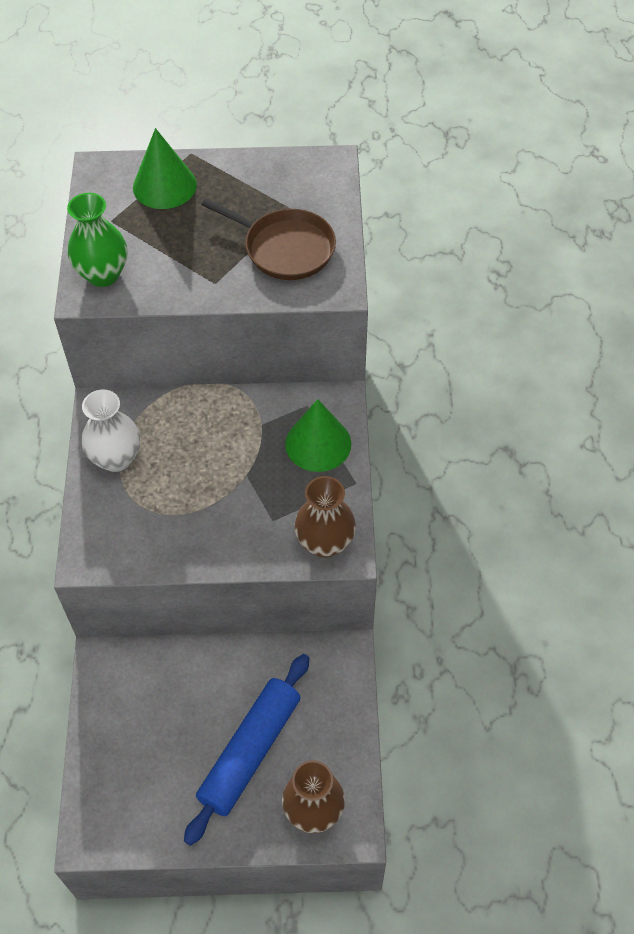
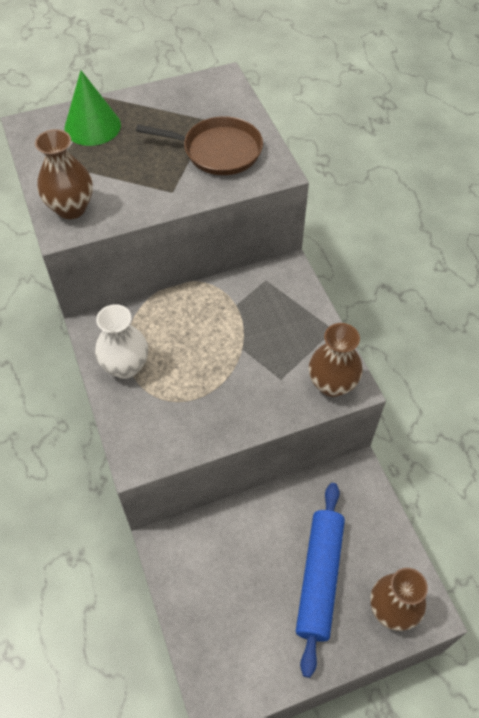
camera: 20 degrees left, 0 degrees up
green vase [67,193,127,287] -> brown vase [35,129,93,219]
green cone [285,399,351,472] -> none

